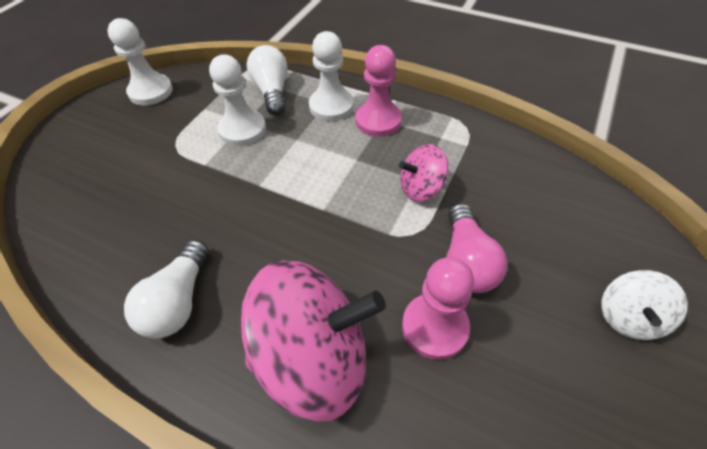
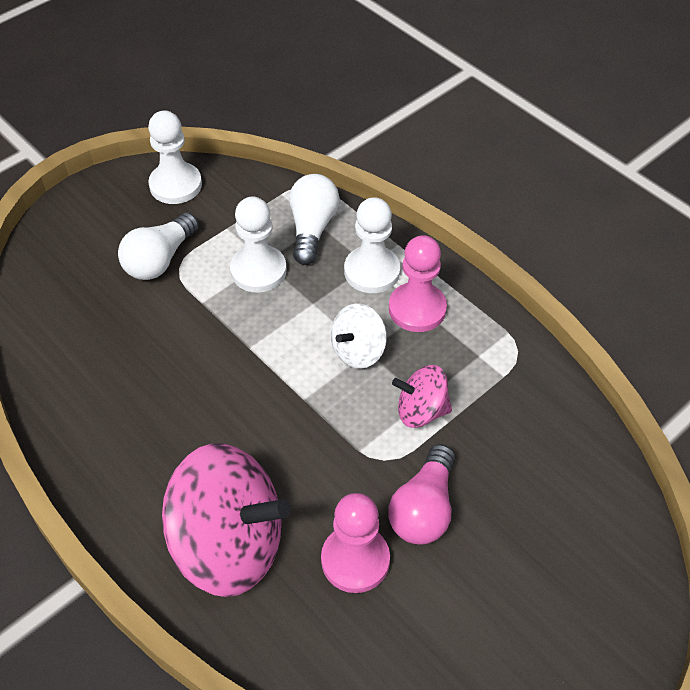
camera: 20 degrees right, 0 degrees up
white light bulb [124,240,209,339] -> white light bulb moved to [118,212,199,280]
white spinning top [601,270,688,340] -> white spinning top moved to [331,304,387,369]

